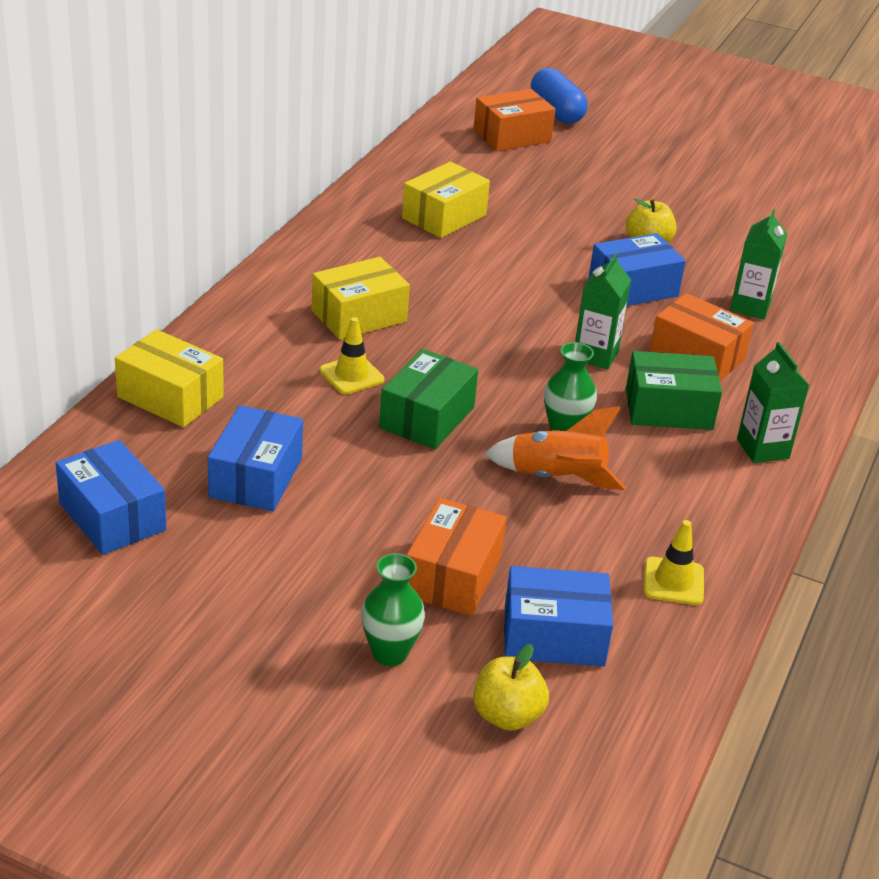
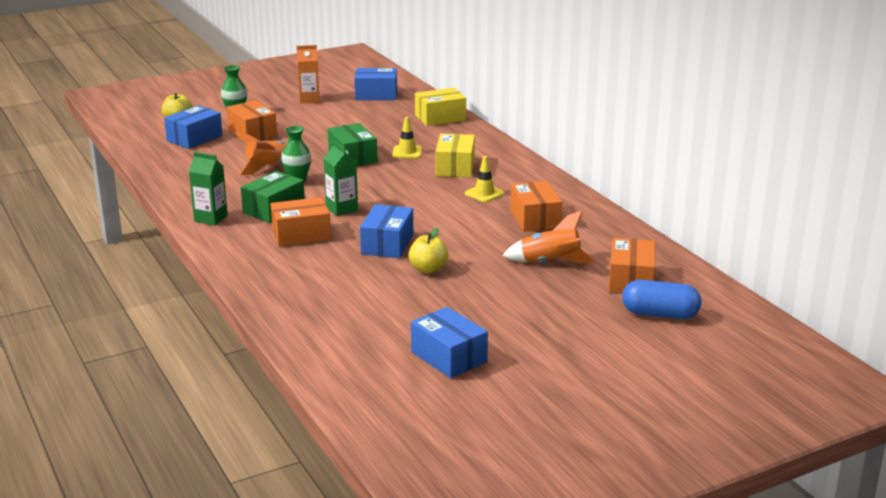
camera: 130 degrees right, 10 degrees down
blue box [208,405,303,512] -> blue box moved to [411,307,488,378]
yellow box [402,161,490,238] -> orange box [510,181,562,232]
yellow traffic cone [643,520,704,605] -> yellow traffic cone moved to [465,156,505,202]
green carton [730,209,787,319] -> none
none -> orange carton [297,45,320,104]
none -> orange rocket [502,210,594,264]

